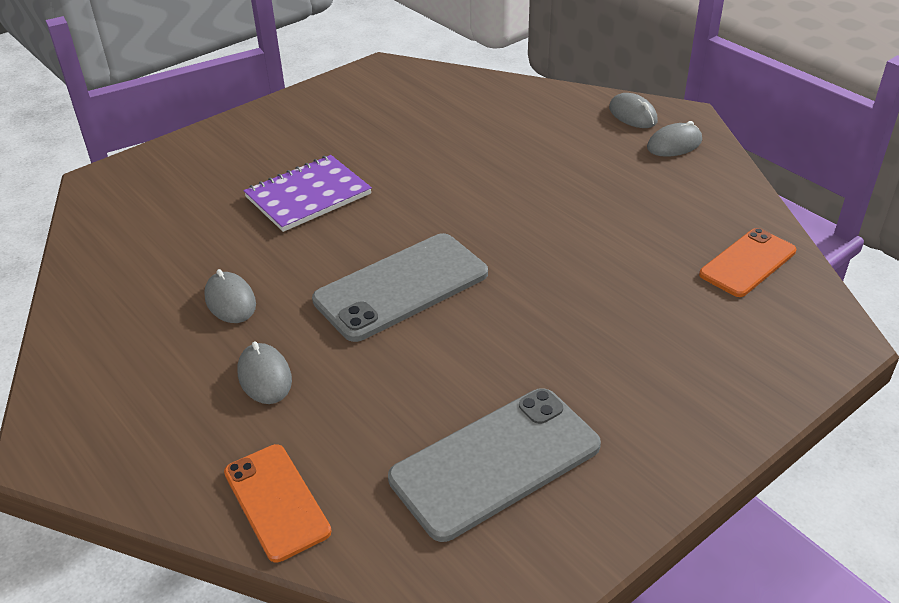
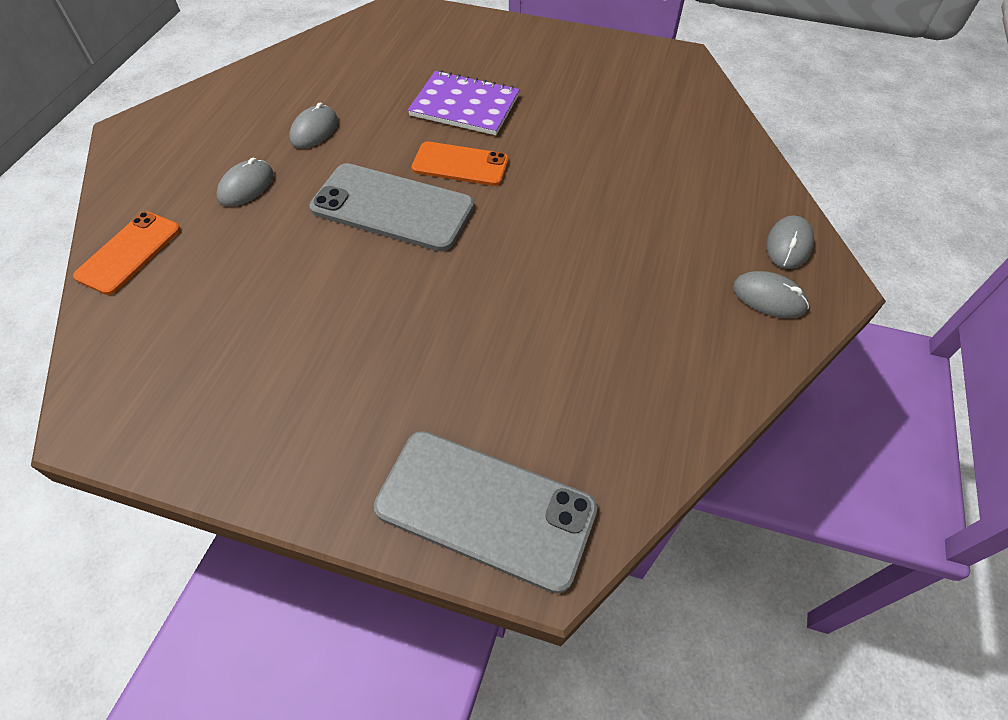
camera: 55 degrees right, 15 degrees up
grey phone [388,388,601,542] -> grey phone moved to [374,431,597,594]
orange phone [699,228,796,297] -> orange phone moved to [412,141,509,186]

